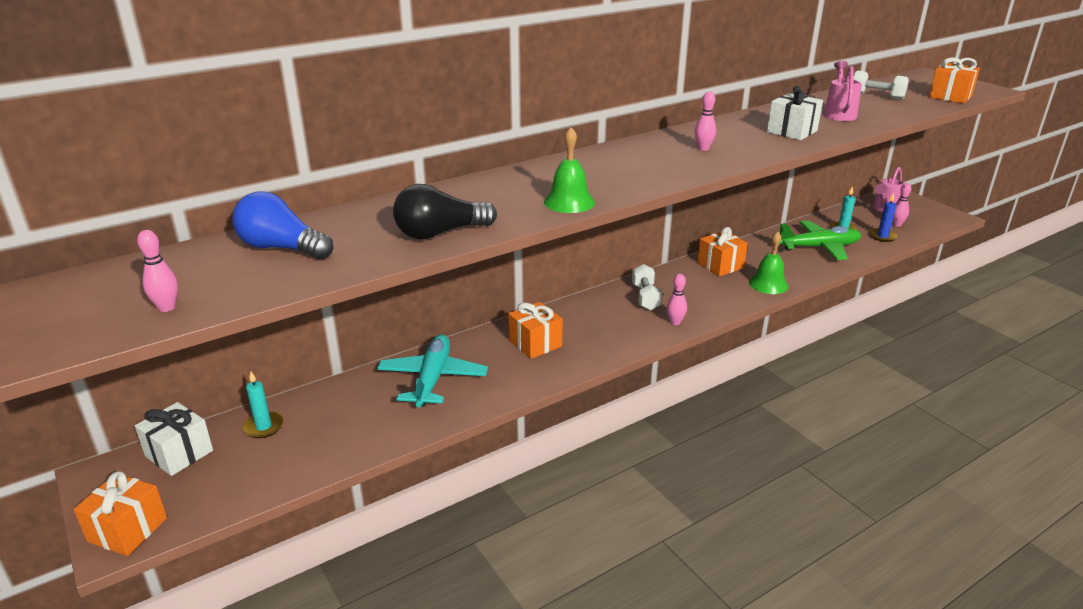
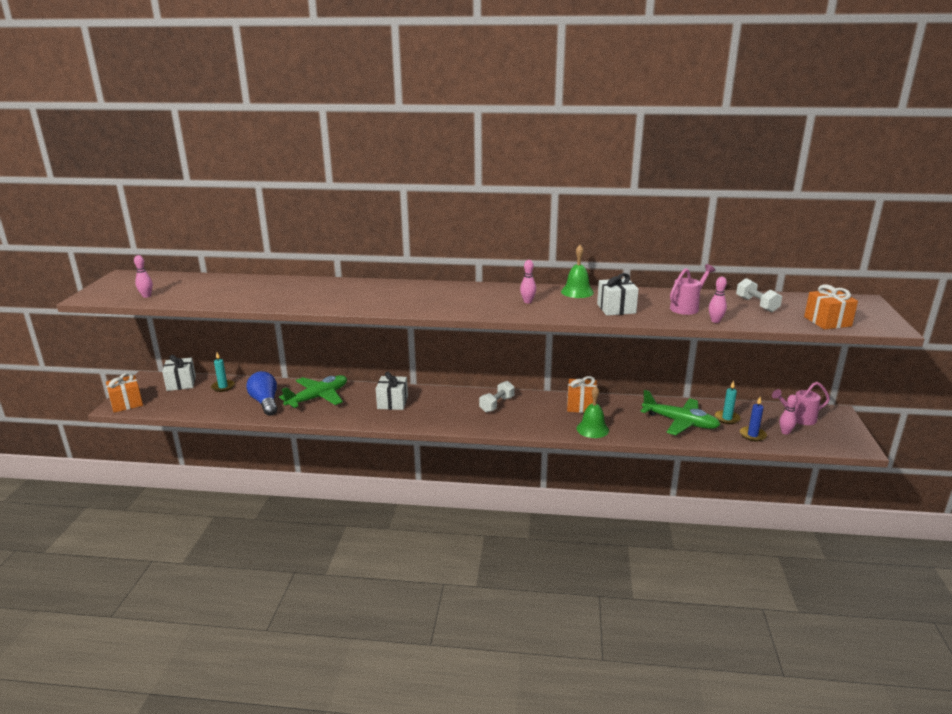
camera: 40 degrees right, 5 degrees down
blue light bulb [232,191,333,259] -> blue light bulb moved to [246,371,277,416]
turquoise plane [377,334,488,407] -> green plane [279,375,347,408]
black light bulb [393,184,497,239] -> none
orange gift [508,302,563,359] -> white gift [376,372,408,410]
green bell [544,127,595,213] -> green bell moved to [561,245,594,298]
pink bowling pin [667,274,687,325] -> pink bowling pin moved to [709,277,727,323]

